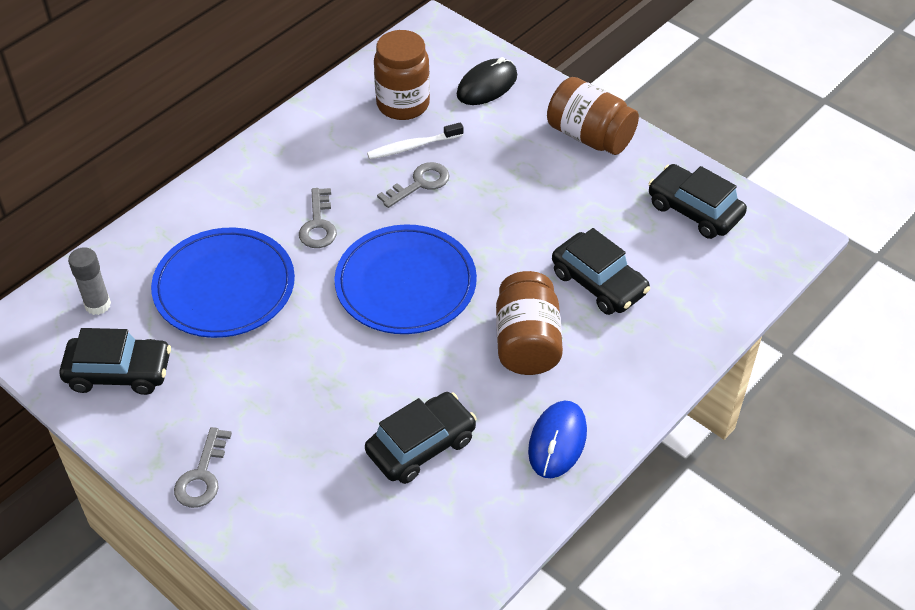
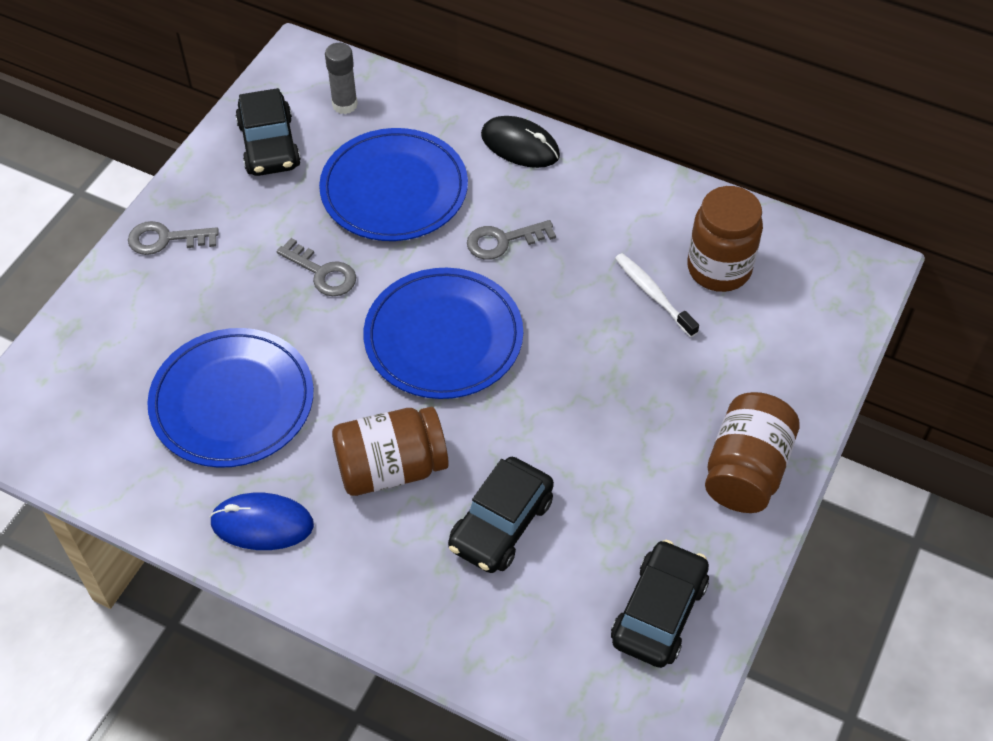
camera: 75 degrees right, 5 degrees up
black car [365,392,477,484] -> blue plate [147,328,314,468]
grey key [377,162,450,208] -> grey key moved to [277,238,356,296]
black mouse [457,57,517,105] -> black mouse moved to [481,116,560,168]

